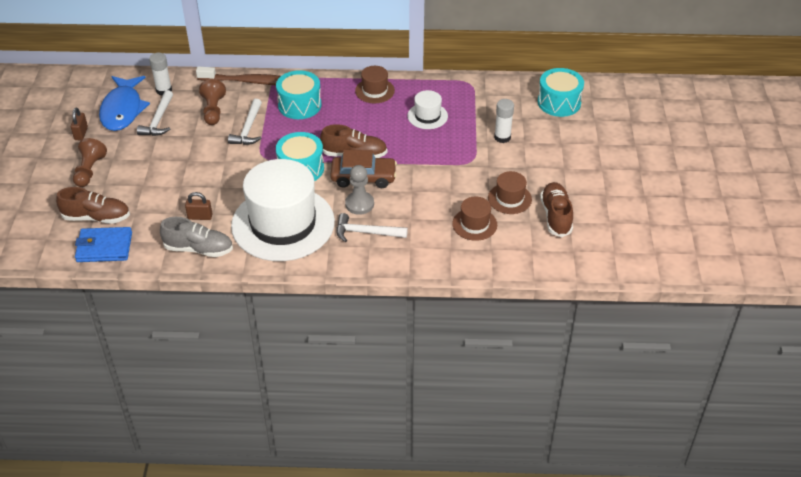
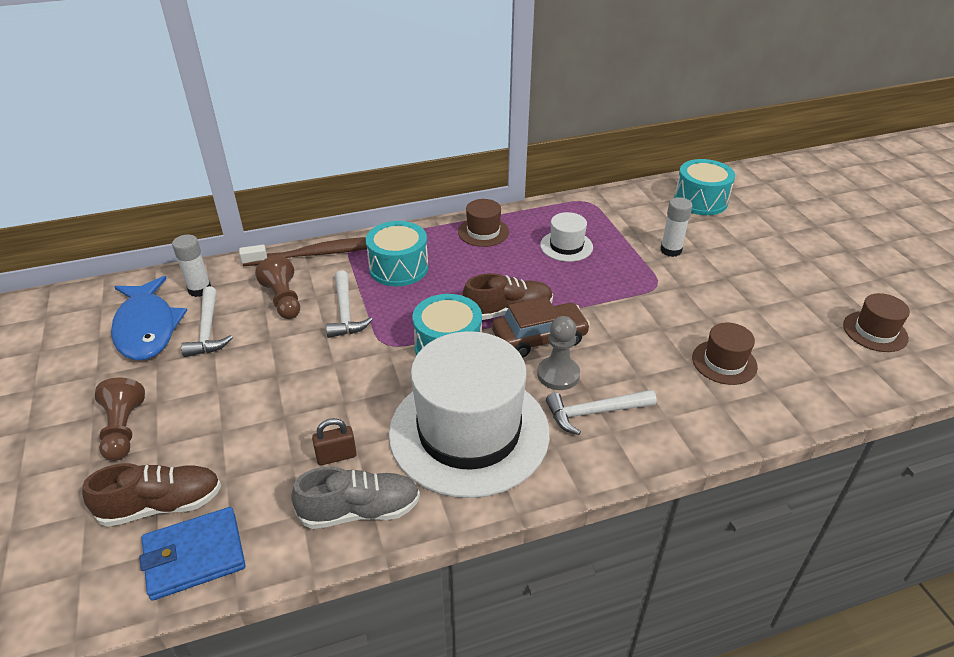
camera: 20 degrees left, 5 degrees down
brown padlock [71,108,88,140] -> none
brown hat [488,171,532,214] -> brown hat moved to [843,293,910,352]
brown shoe [540,182,573,237] -> none

